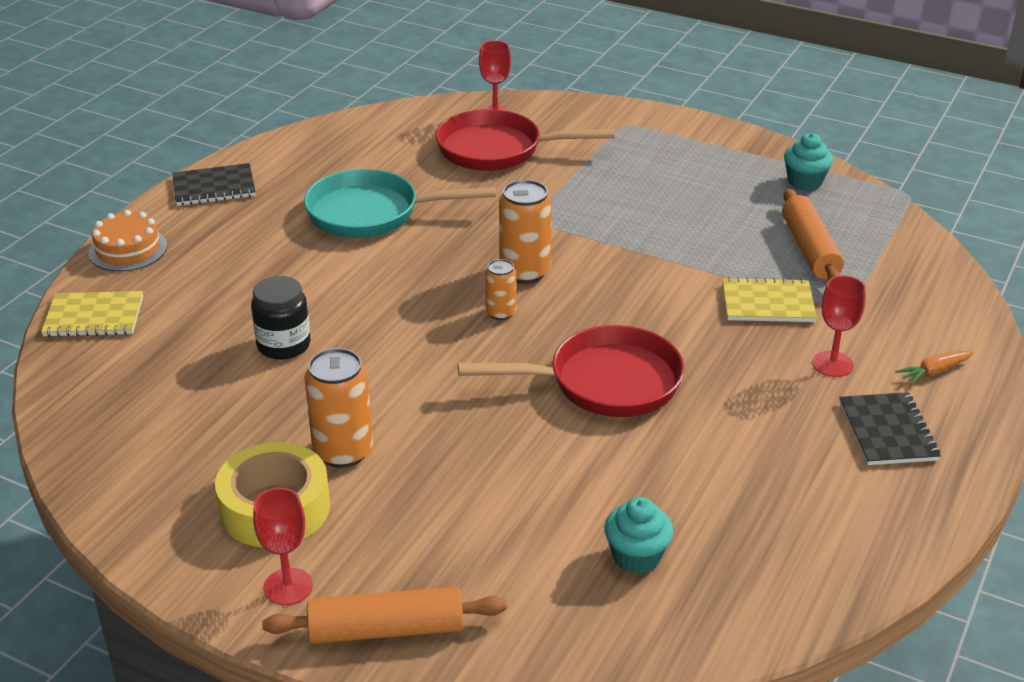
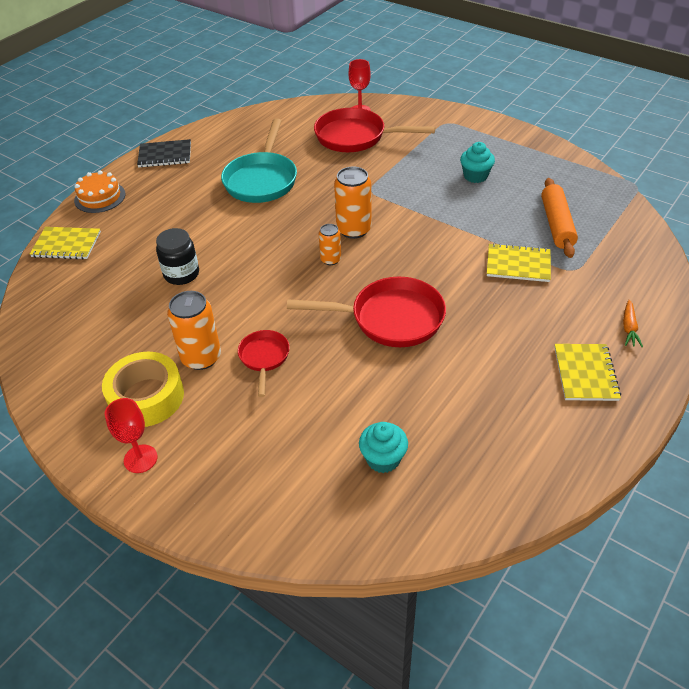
camera: 10 degrees right, 10 degrees up
orange rolling pin [262,586,507,644] -> none
turquoise pan [304,169,496,238] -> turquoise pan turned 90 degrees counterclockwise [221,119,297,203]
turquoise cupcake [784,133,833,191] -> turquoise cupcake moved to [460,142,495,183]
red goblet [812,275,866,377] -> none
black notebook [839,392,941,465] -> yellow notebook [554,344,621,401]
orange carrot [896,351,974,385] -> orange carrot turned 60 degrees counterclockwise [623,300,643,347]
none -> red pan [238,330,290,397]

